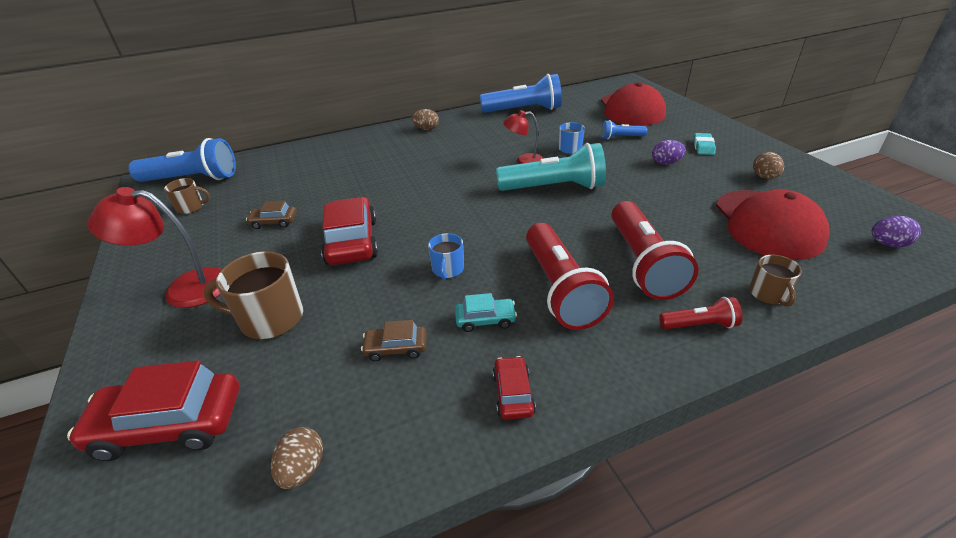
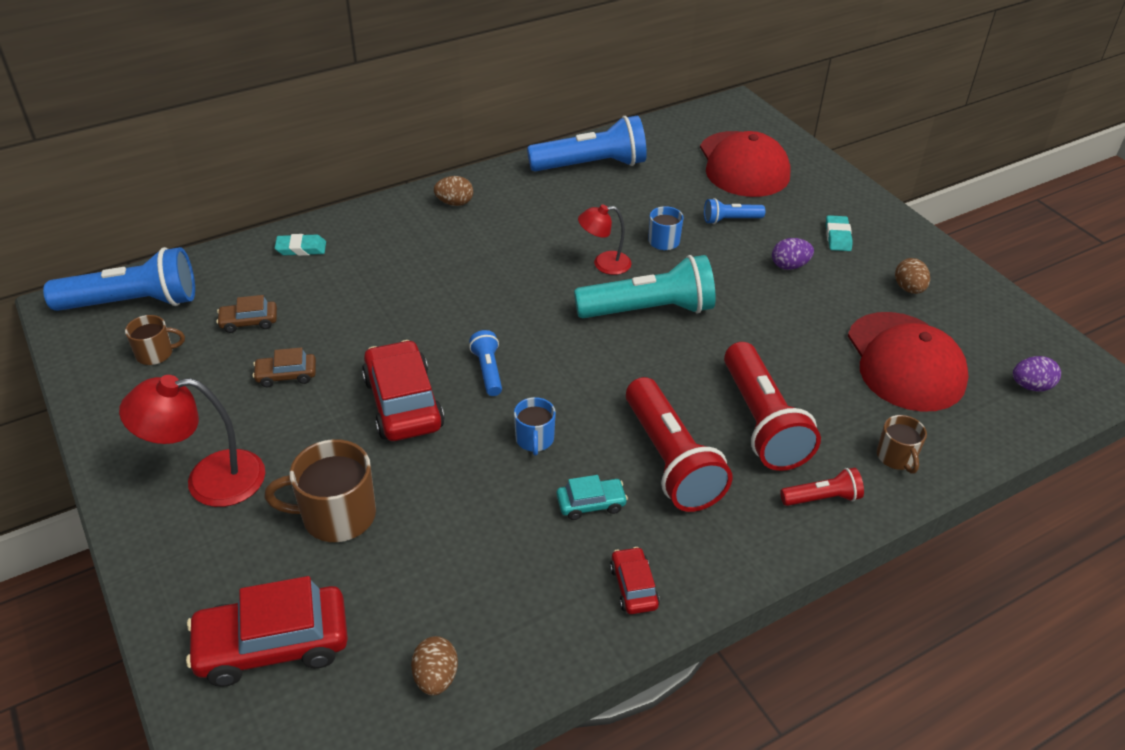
camera: 10 degrees left, 5 degrees up
brown car [361,320,427,361] -> brown car moved to [216,295,277,333]
none -> turquoise eraser [275,234,326,256]
none -> blue flashlight [469,330,502,396]

